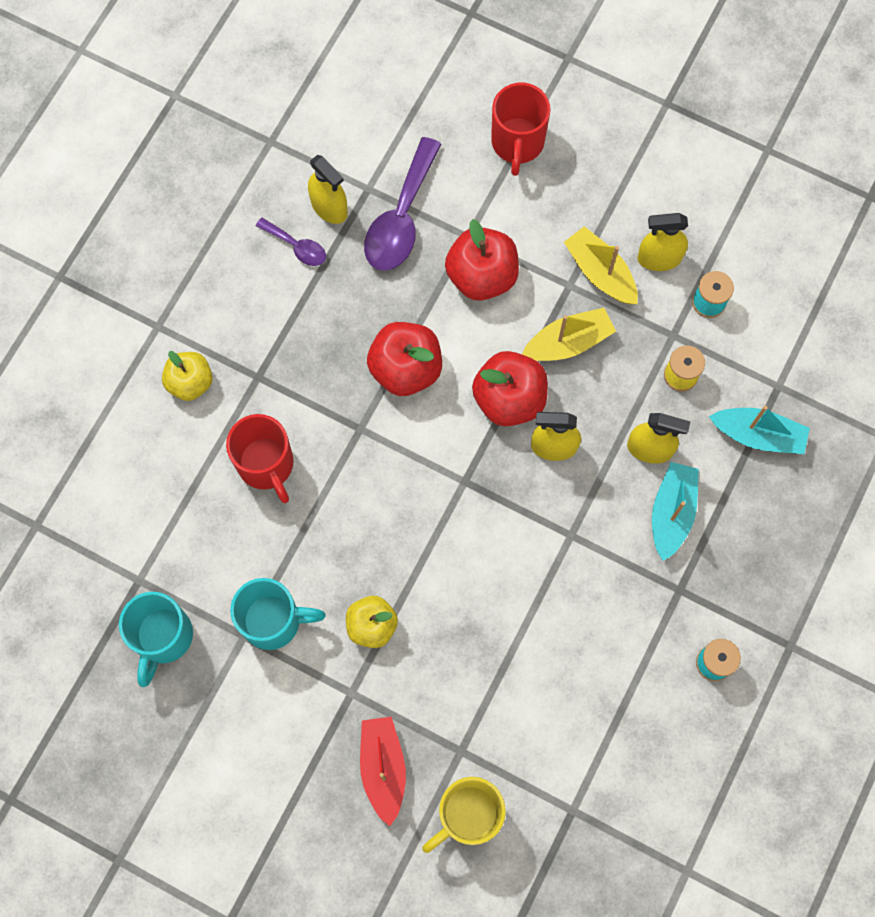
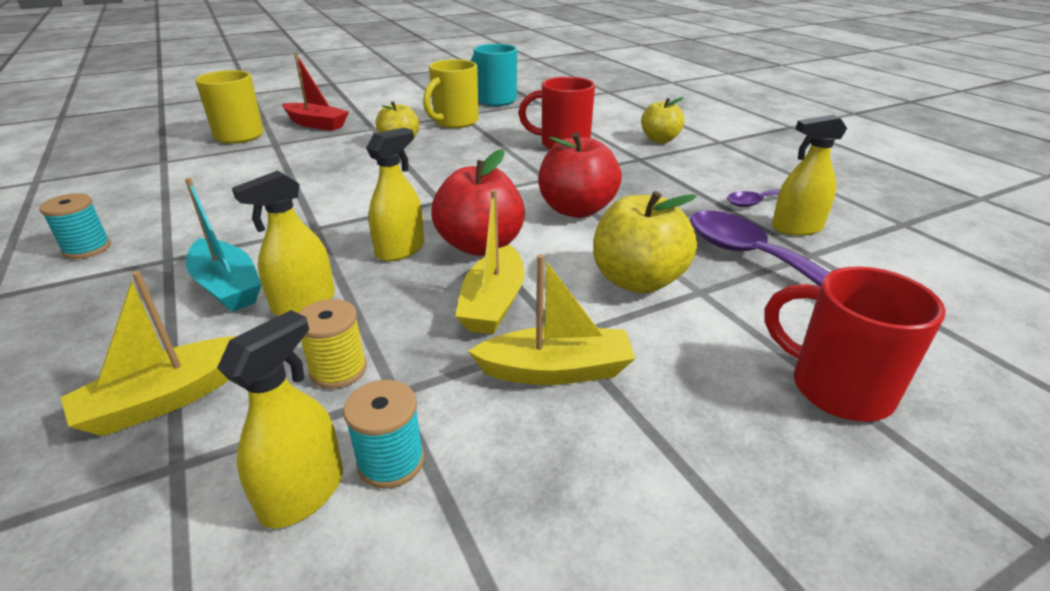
camera: 125 degrees right, 40 degrees down
turquoise mug [230,578,326,650] -> yellow mug [423,59,479,128]
red apple [445,219,519,301] -> yellow apple [593,191,697,294]
yellow spray bottle [637,213,688,271] -> yellow spray bottle moved to [217,310,343,529]
turquoise boat [709,406,810,454] -> yellow boat [60,271,237,436]

